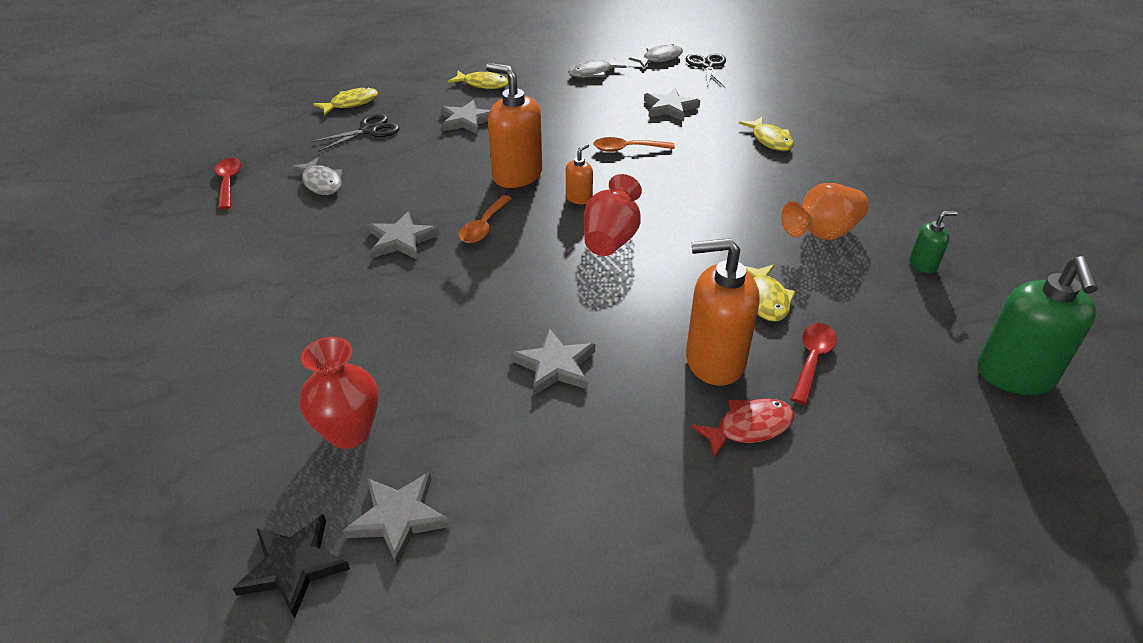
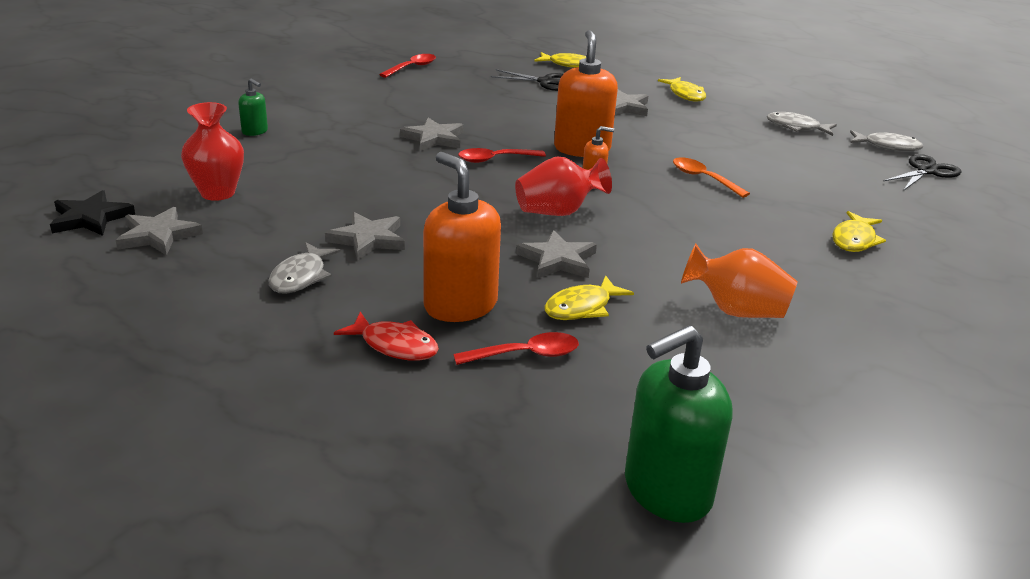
camera: 50 degrees right, 10 degrees down
grey fish [291,157,343,195] -> grey fish moved to [268,242,341,294]
orange spoon [459,195,512,243] -> red spoon [458,148,546,163]
grey star [644,88,700,121] -> grey star moved to [516,230,597,279]
green soap dispenser [910,211,958,273] -> green soap dispenser moved to [238,78,268,136]

